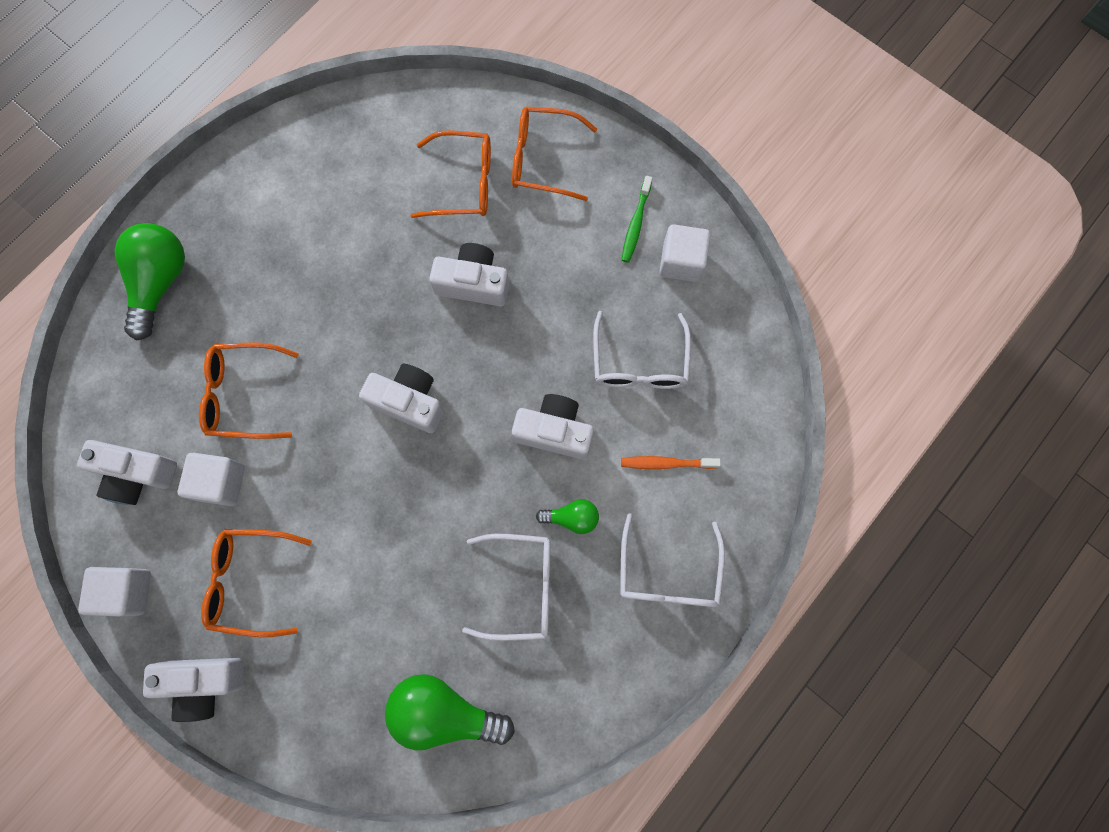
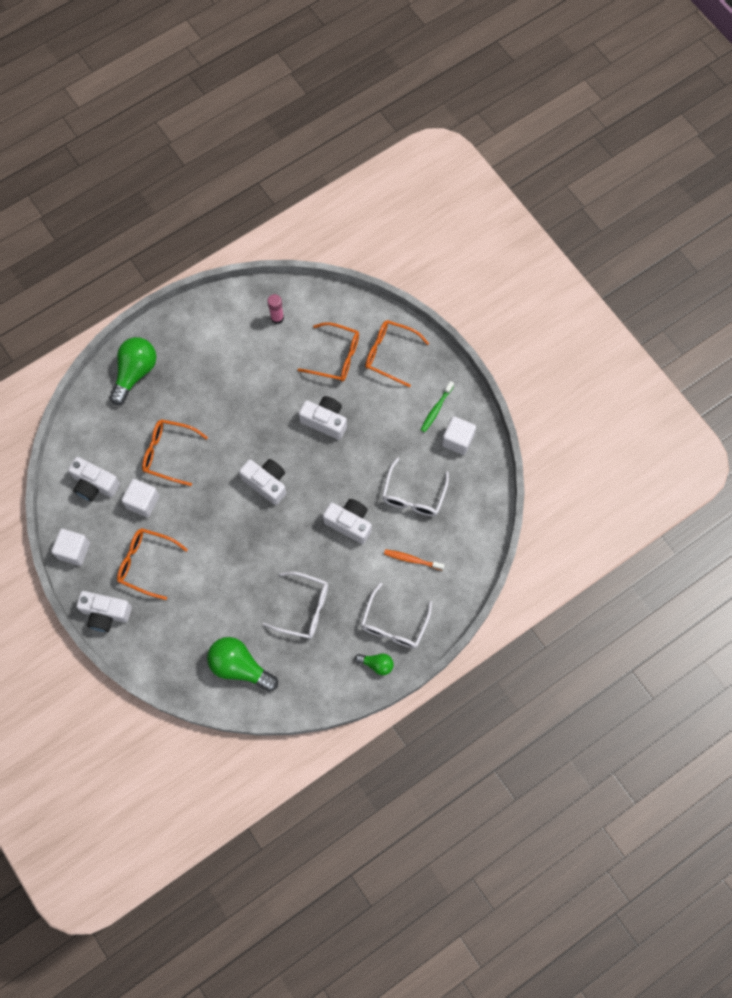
camera: 15 degrees right, 5 degrees down
green light bulb [536,499,599,534] -> green light bulb moved to [355,654,394,675]
none -> pink glue stick [268,294,284,324]

